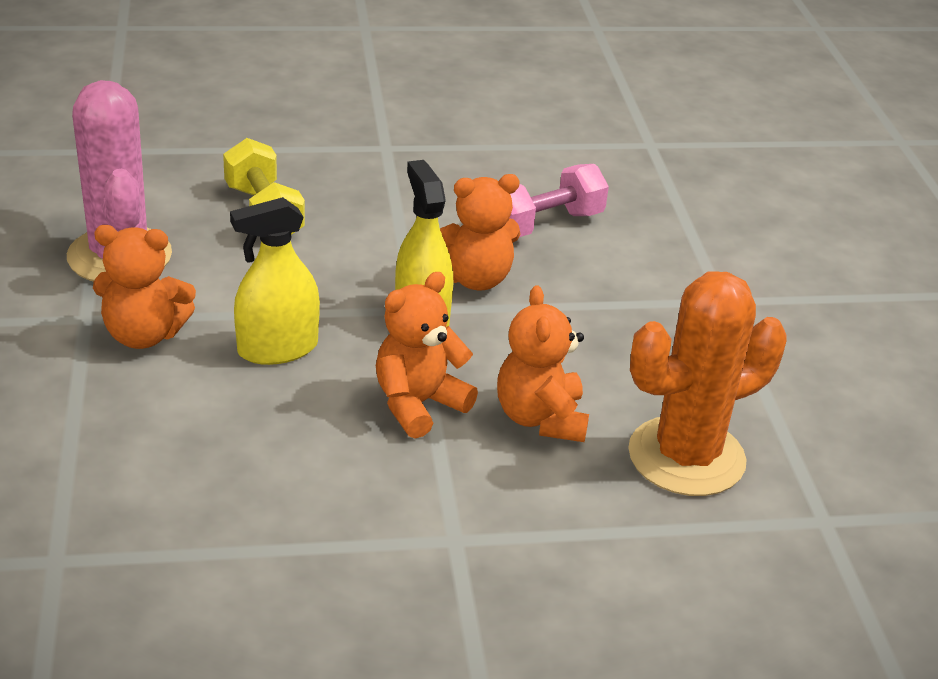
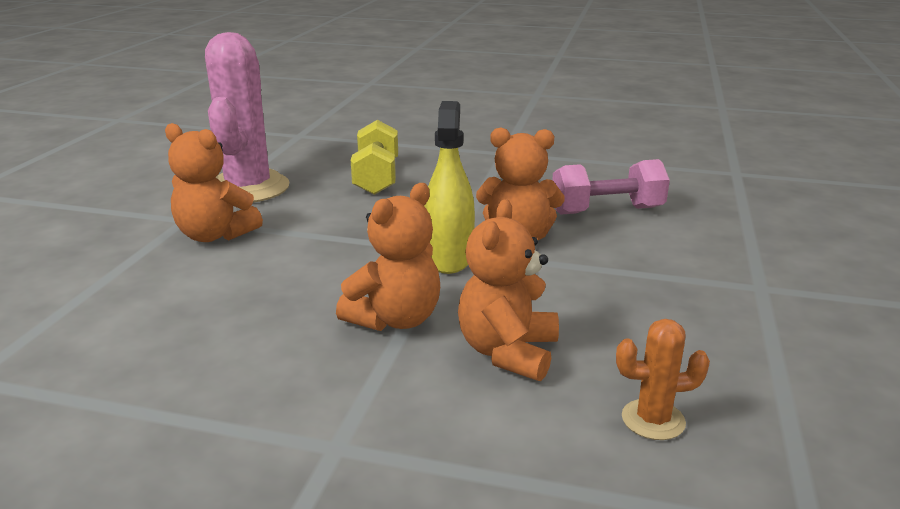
camera: 25 degrees right, 10 degrees down
yellow spray bottle [230,197,320,365] -> none
orange teddy bear [376,272,478,439] -> orange teddy bear turned 150 degrees clockwise [336,183,440,331]
orange cactus [628,272,786,496] -> orange cactus [616,319,710,440], size x0.45

